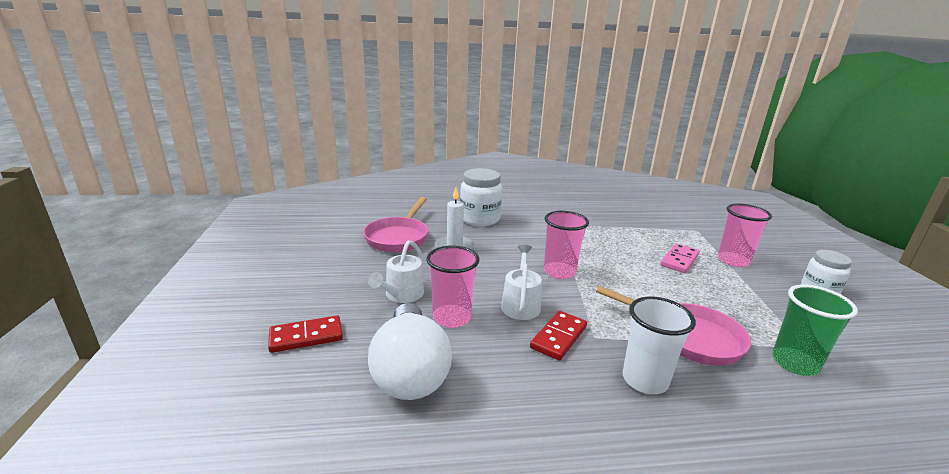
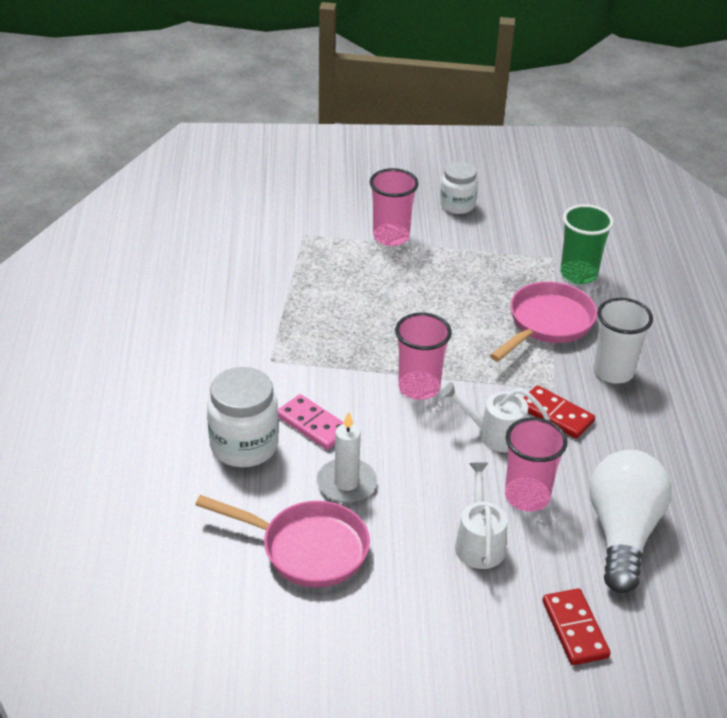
camera: 85 degrees left, 15 degrees up
white watering can [368,240,424,303] -> white watering can turned 120 degrees counterclockwise [455,463,507,569]
white light bulb [368,303,452,400] -> white light bulb turned 75 degrees counterclockwise [589,450,672,593]
pink domino [660,243,700,273] -> pink domino moved to [278,394,344,450]

